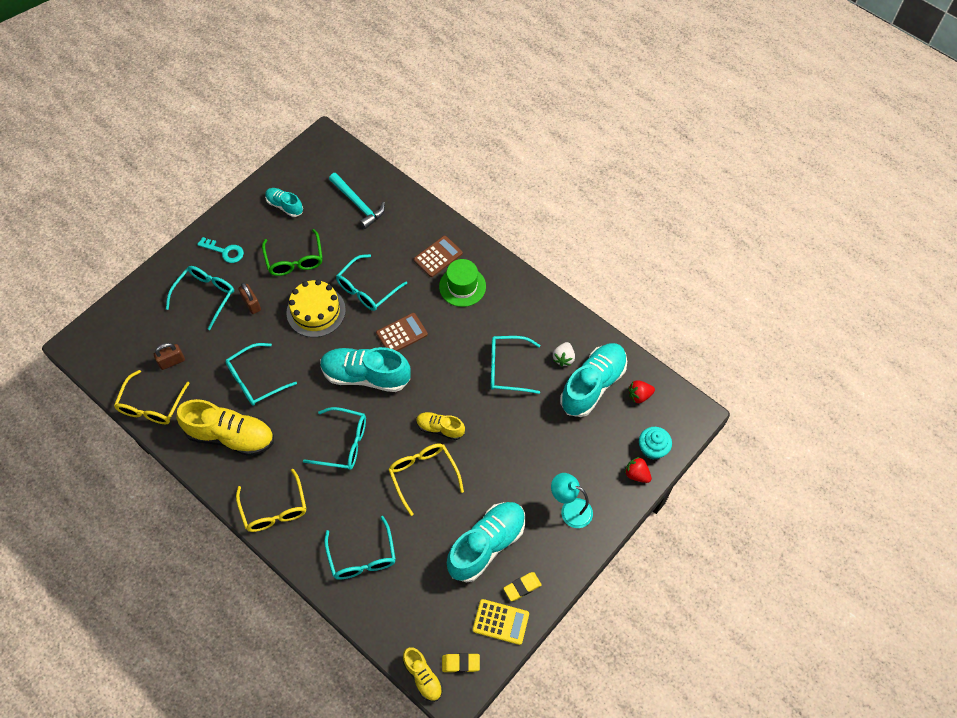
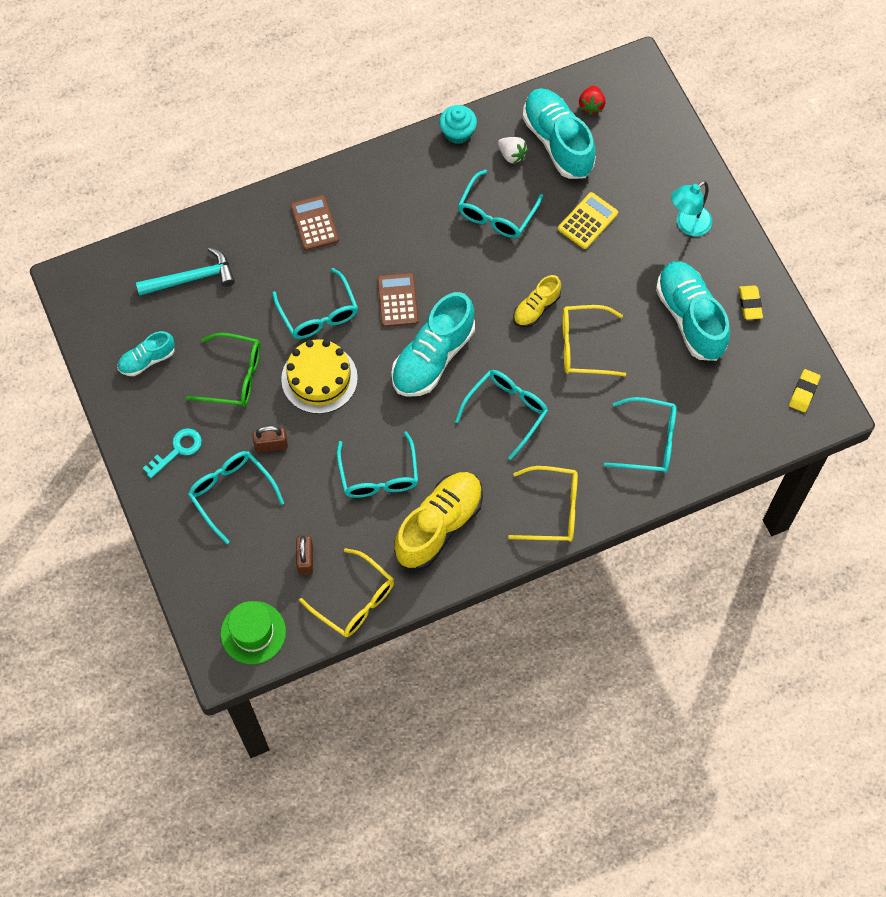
camera: 65 degrees left, 5 degrees up
yellow shoe [403,647,443,702] -> none
green hat [439,259,486,307] -> green hat moved to [221,601,286,664]
yellow calculator [473,599,529,645] -> yellow calculator moved to [558,192,618,249]
red strawberry [624,457,652,483] -> none
turquoise cupcake [639,427,672,460] -> turquoise cupcake moved to [439,105,477,144]

